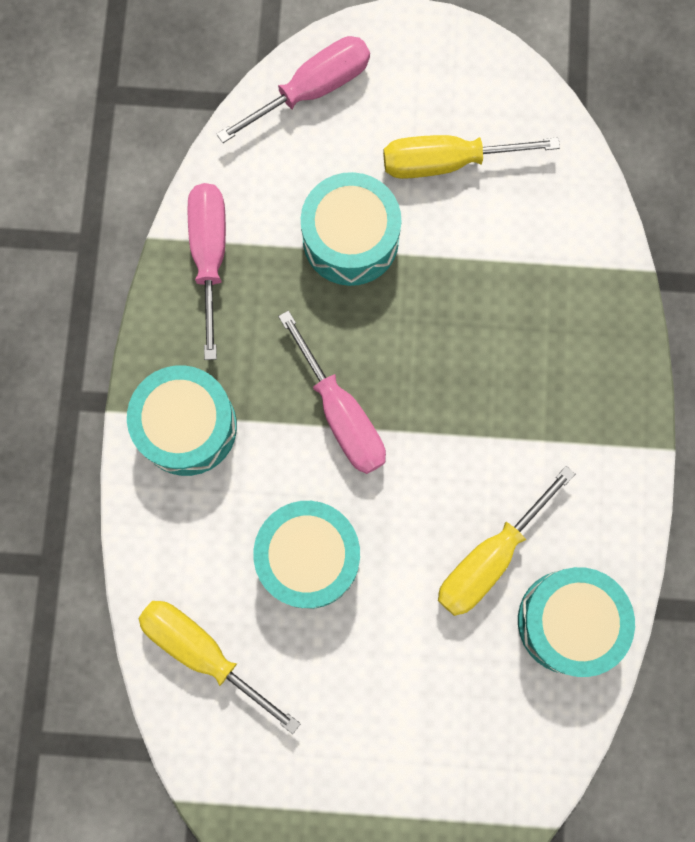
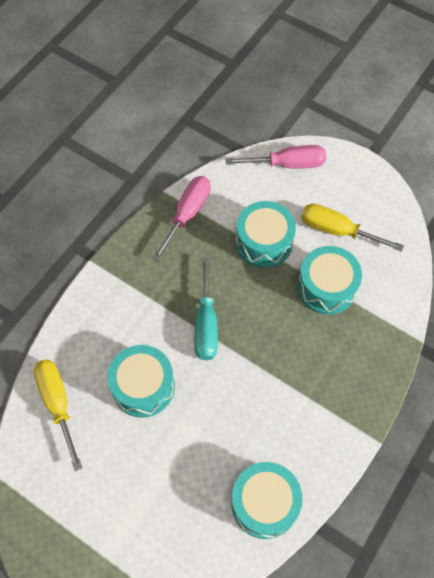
camera: 30 degrees right, 15 degrees down
turquoise drum [127,365,237,476] -> turquoise drum moved to [297,246,362,315]
pink screwdriver [278,310,386,474] -> turquoise screwdriver [194,257,218,360]
yellow screwdriver [438,466,575,616] -> none

